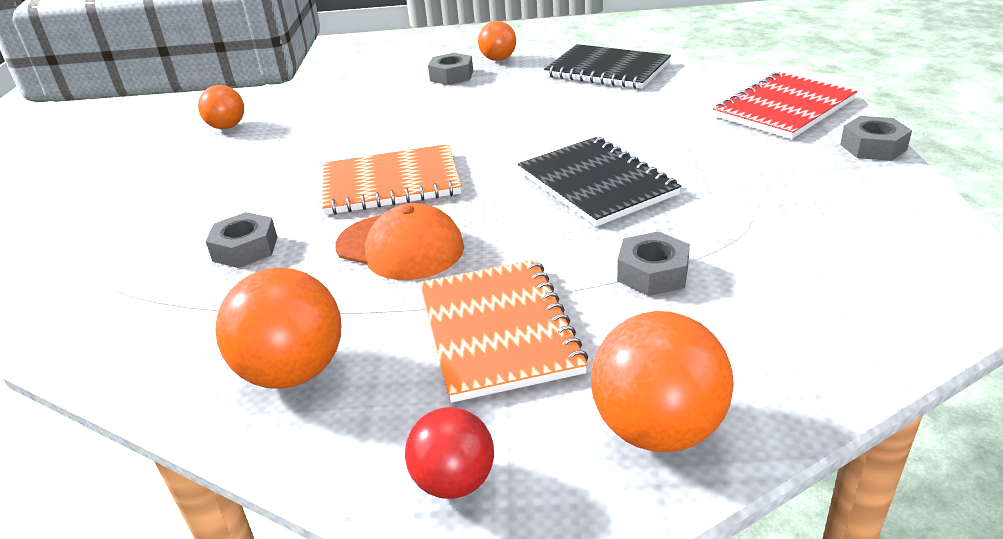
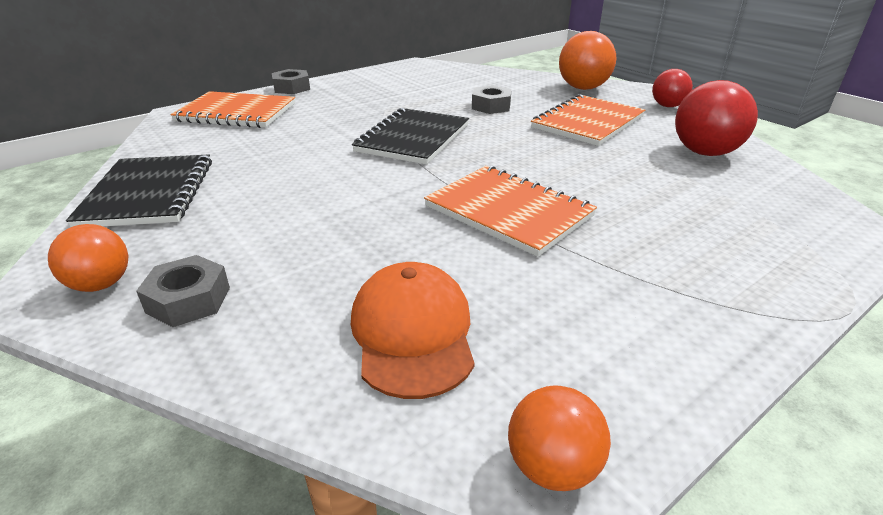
camera: 130 degrees left, 0 degrees up
grey nut [206,212,277,268] -> none
orange ball [215,267,341,389] -> red ball [675,80,758,156]
orange cap [335,203,464,280] -> orange cap moved to [351,262,475,399]
red notebook [713,72,858,139] -> orange notebook [171,91,295,128]

